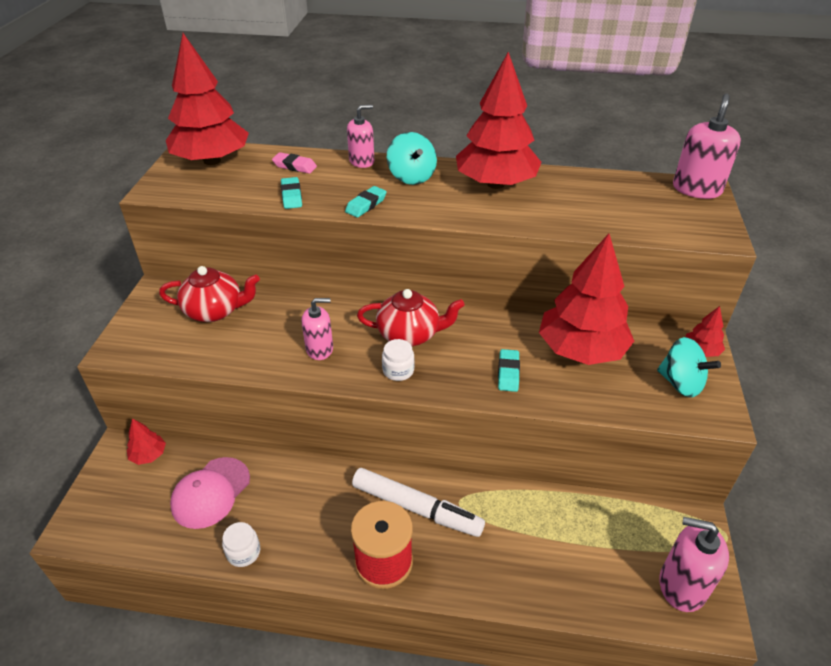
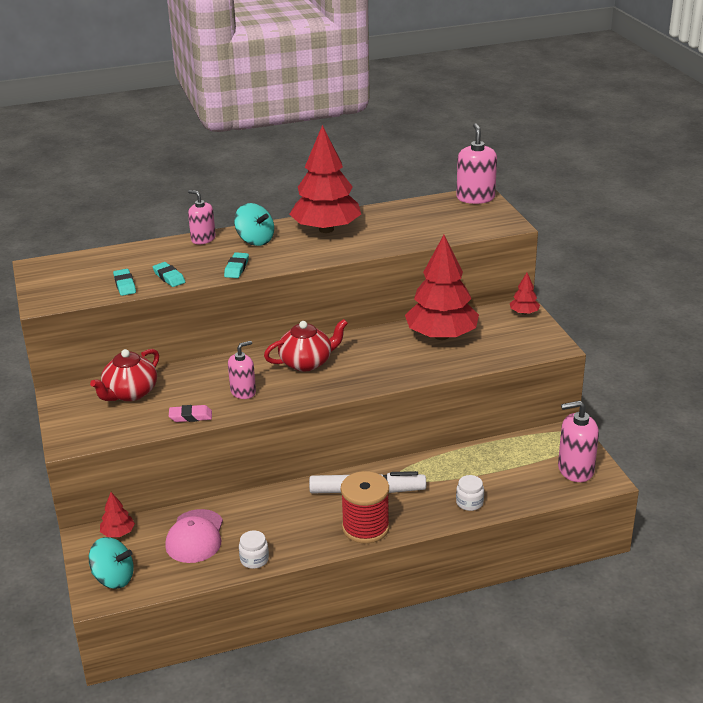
camera: 25 degrees left, 10 degrees down
red teapot [159,266,260,322] -> red teapot turned 150 degrees clockwise [90,349,159,401]
red tree [166,33,249,165] -> none
pink eraser [272,152,317,174] -> pink eraser moved to [169,405,212,422]
pink soap dispenser [347,105,374,168] -> pink soap dispenser turned 90 degrees counterclockwise [188,190,216,244]
white jar [382,339,415,381] -> white jar moved to [456,475,484,511]
turquoise eraser [498,349,520,392] -> turquoise eraser moved to [113,269,136,296]
turquoise spinning top [657,337,721,398] -> turquoise spinning top moved to [89,537,134,589]

